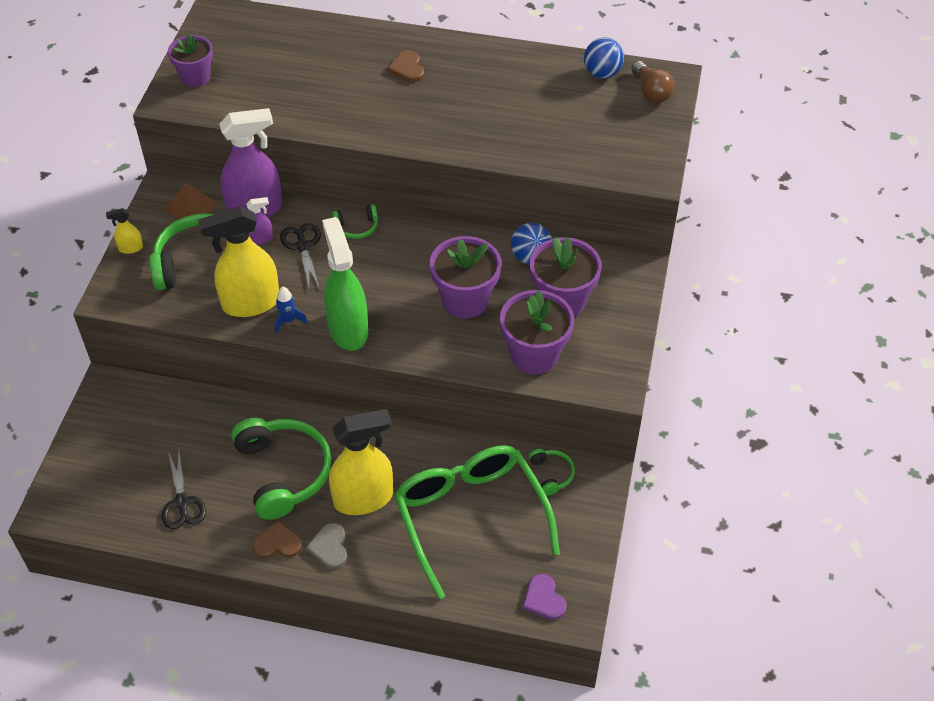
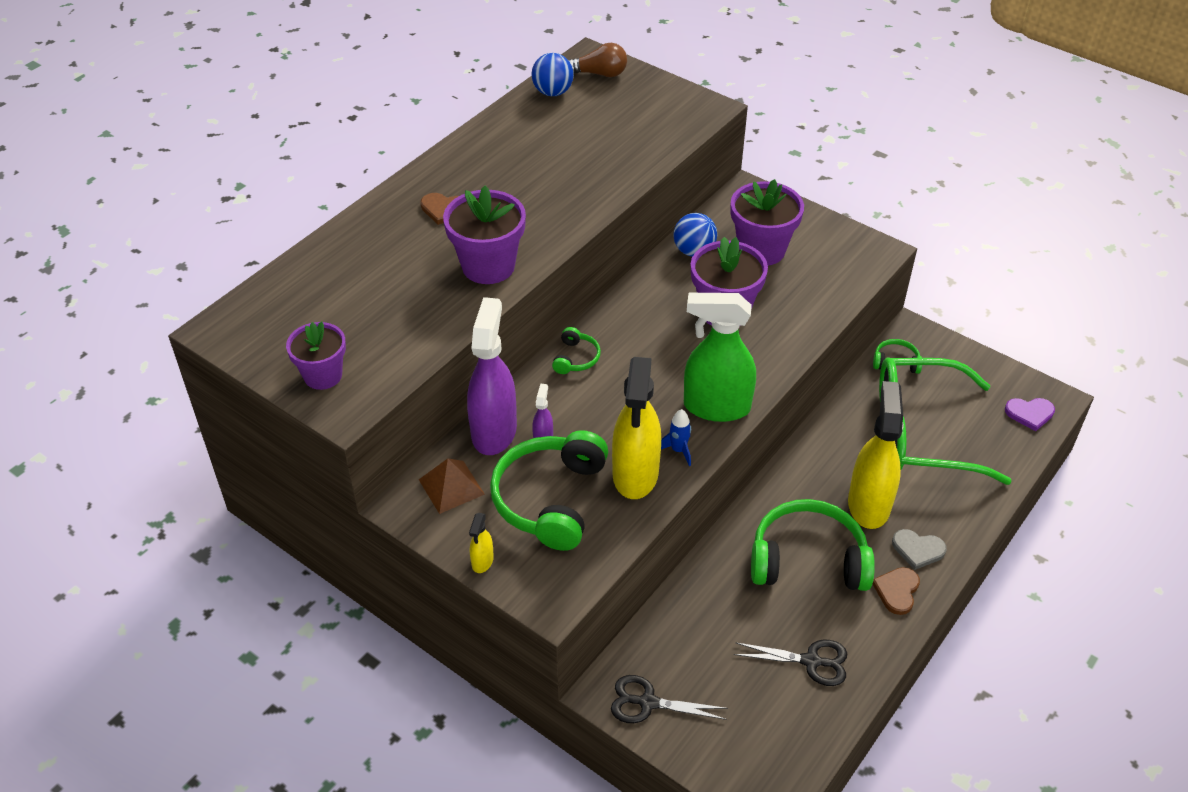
camera: 65 degrees left, 5 degrees down
black scissors [280,223,321,289] -> black scissors moved to [611,675,728,723]
purple flower pot [500,290,574,375] -> purple flower pot moved to [443,186,526,284]

